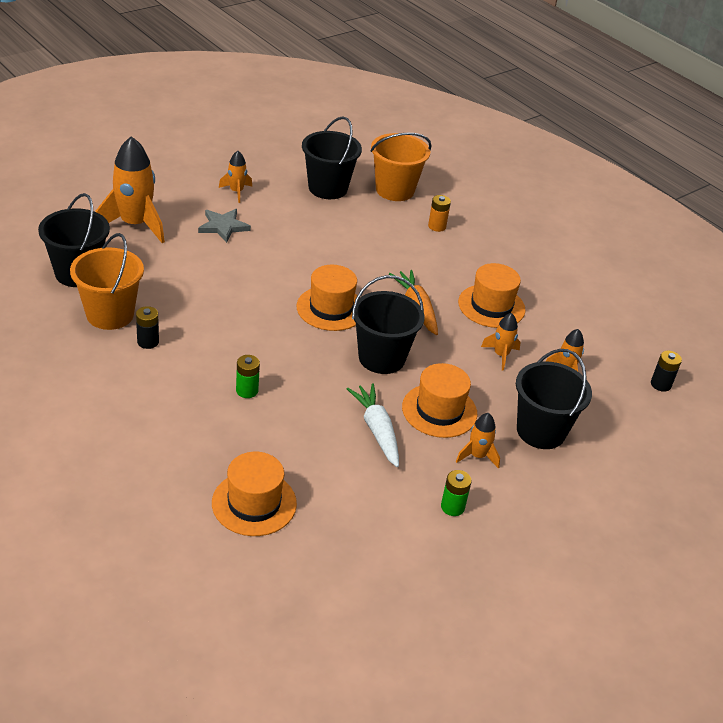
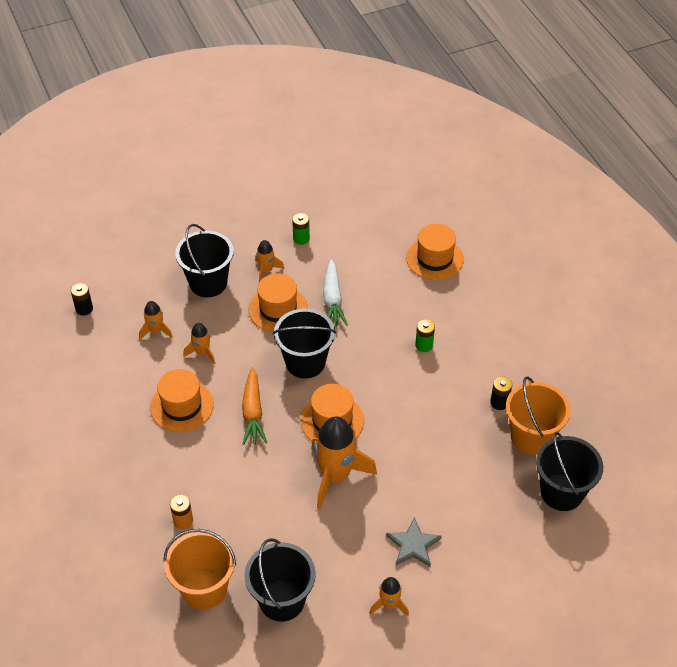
camera: 160 degrees left, 10 degrees up
orange rocket [95,136,165,243] -> orange rocket moved to [311,417,377,509]

